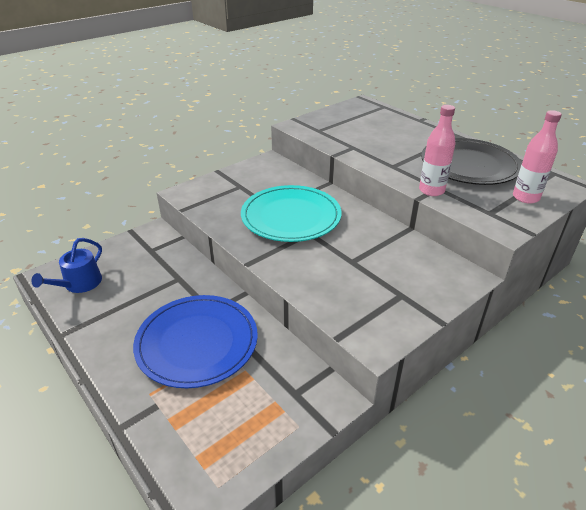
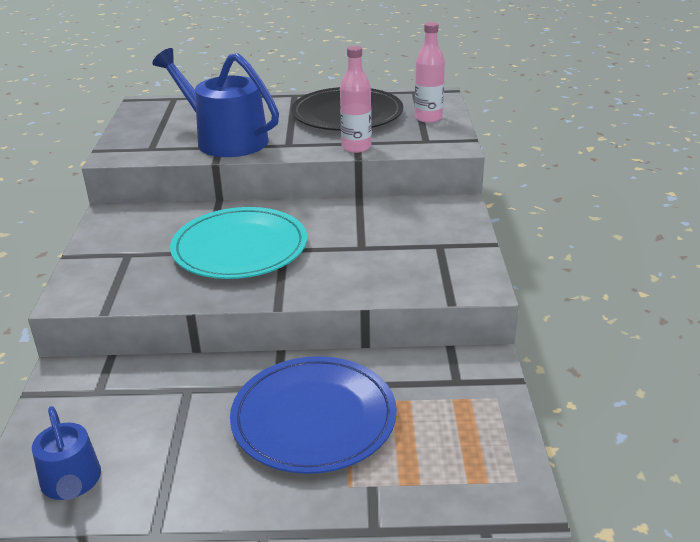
camera: 50 degrees left, 5 degrees down
none -> blue watering can [152,48,279,157]

